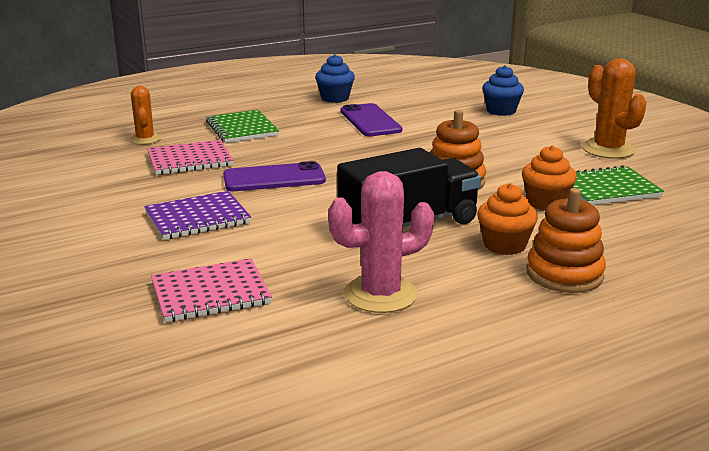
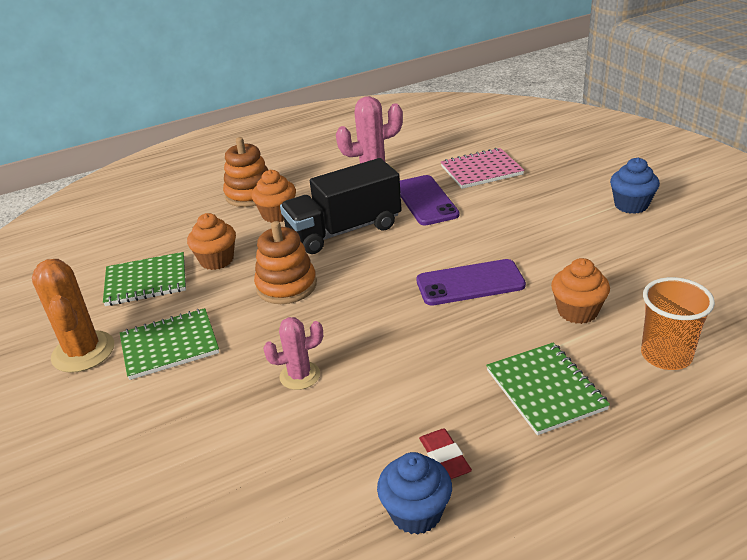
camera: 175 degrees left, 10 degrees up
orange cactus [129,86,161,145] -> orange cup [641,277,715,370]
purple notebook [144,191,251,240] -> none
pink notebook [147,140,233,175] -> orange cupcake [551,258,610,324]
purple phone [340,103,402,136] -> purple phone moved to [400,175,460,225]
blue cupcake [482,65,524,116] -> blue cupcake moved to [610,158,660,214]
none -> green notebook [120,308,219,380]
none -> pink cactus [263,317,323,390]
none -> red eraser [419,428,472,479]

